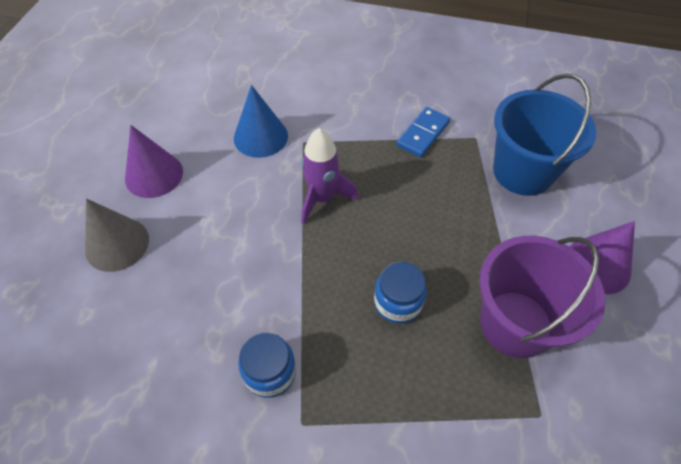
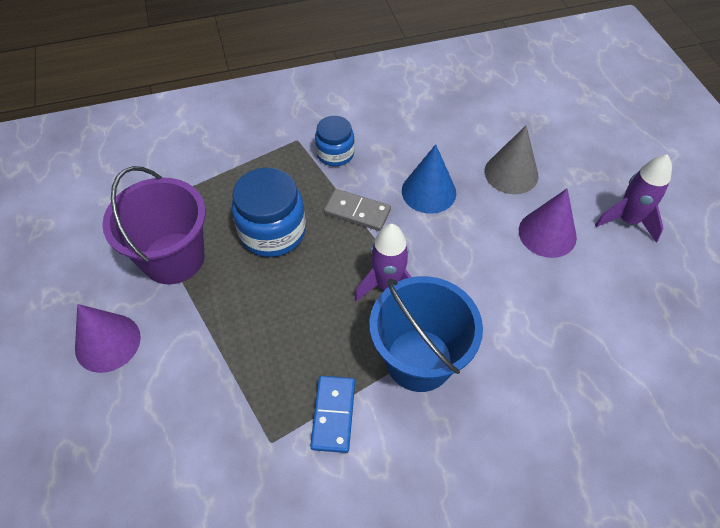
camera: 150 degrees right, 0 degrees up
blue cone [234,85,288,158] -> blue cone moved to [402,144,456,214]
blue jar [374,262,427,324] -> blue jar [232,168,306,257], size x1.61
blue bucket [493,74,596,196] -> blue bucket moved to [369,276,483,392]
none -> grey domino [324,189,391,231]
none -> purple rocket [595,154,672,243]

